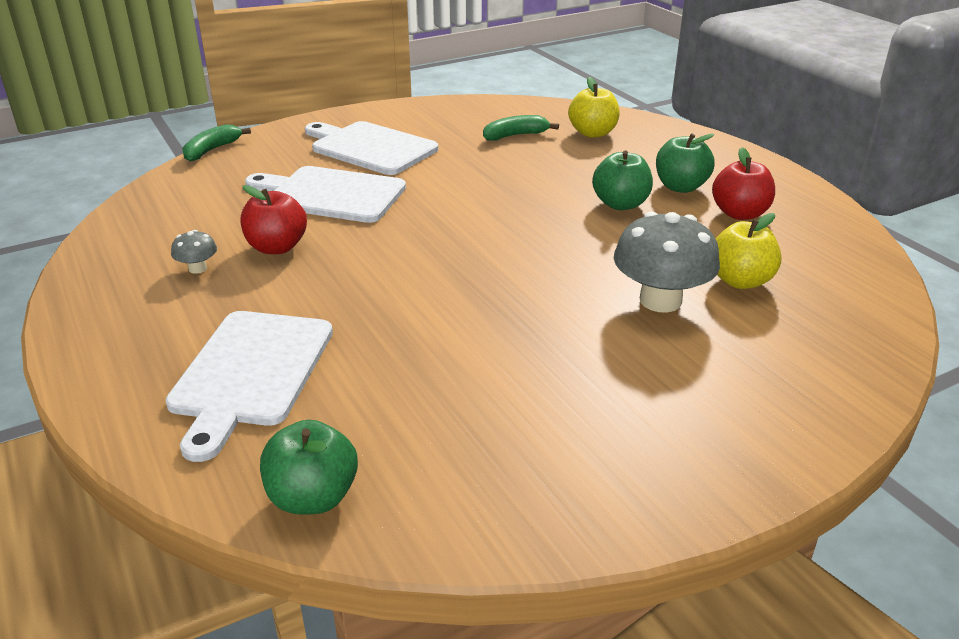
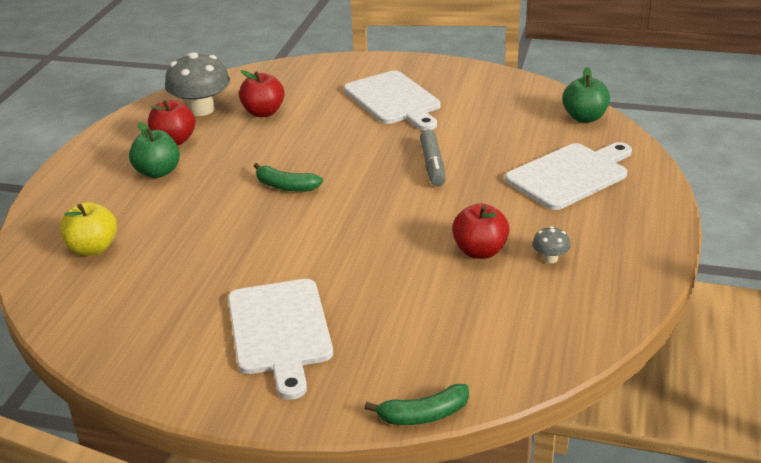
camera: 135 degrees left, 0 degrees up
white cutting board [245,166,406,223] -> white cutting board moved to [344,70,441,131]
green banana [483,115,559,140] -> green banana moved to [254,163,323,192]
green apple [592,151,653,210] -> none
grey mushroom [614,211,720,313] -> grey mushroom moved to [165,52,230,116]
yellow apple [715,213,781,289] -> red apple [239,70,284,117]
none -> grey marker [420,130,445,186]

